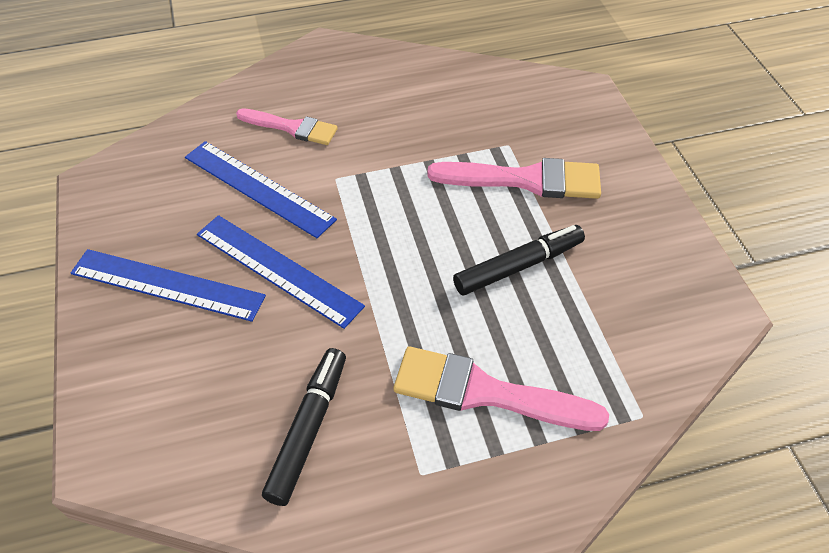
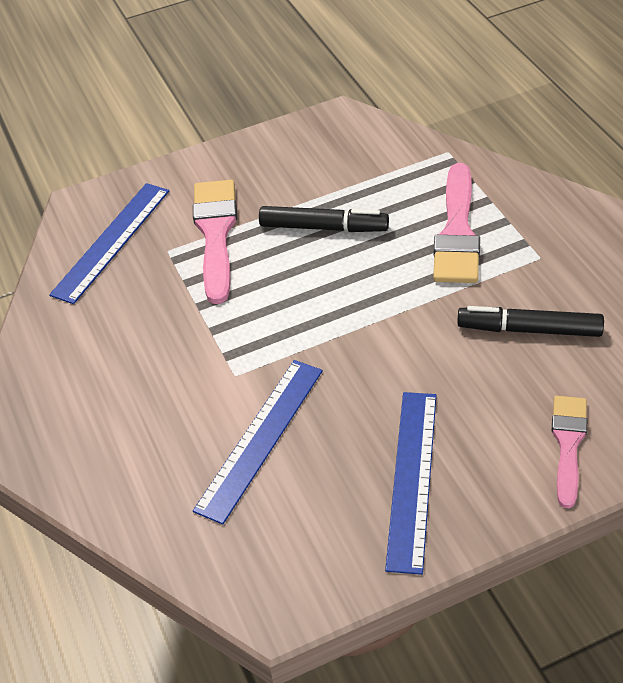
camera: 95 degrees left, 5 degrees down
blue ruler [197,215,365,329] -> blue ruler moved to [49,183,169,304]
pink brush [236,108,338,145] -> pink brush moved to [552,396,587,509]
black marker [453,225,585,295] -> black marker turned 135 degrees clockwise [259,206,389,232]

